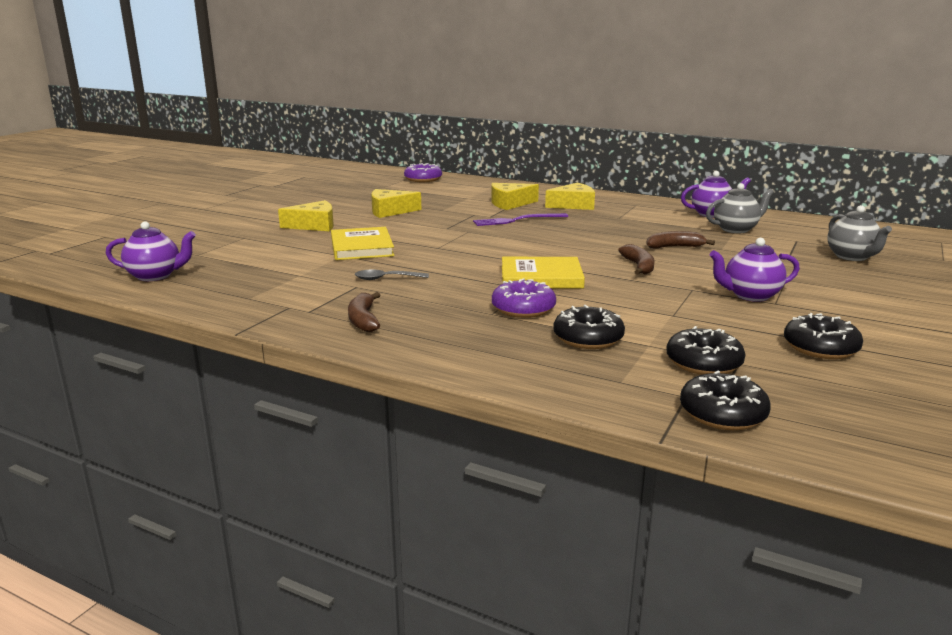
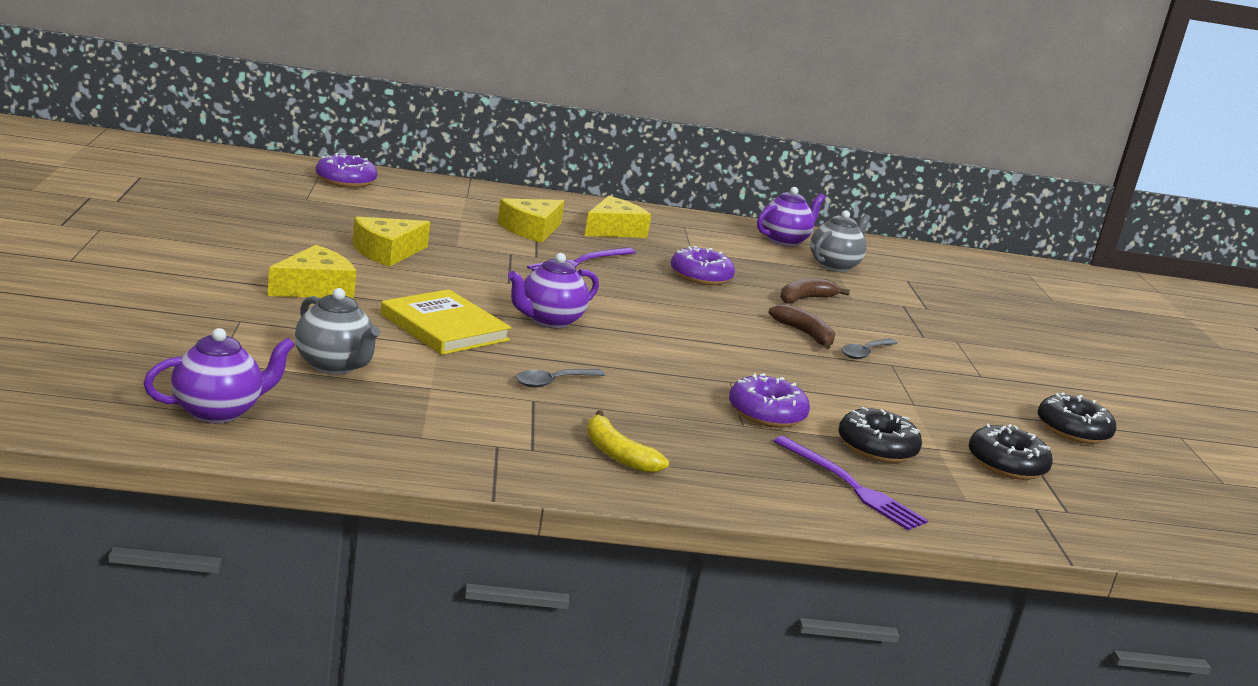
camera: 35 degrees left, 0 degrees up
brown banana [348,292,380,332] -> yellow banana [587,410,669,473]
yellow book [502,257,585,289] -> none
black donut [680,370,771,430] -> none
purple teapot [710,238,800,302] -> purple teapot moved to [508,253,599,328]
grey teapot [827,205,892,261] -> grey teapot moved to [295,288,380,374]
none -> purple donut [671,246,735,285]
none -> purple fork [773,436,928,531]
none -> grey spoon [842,339,897,359]

